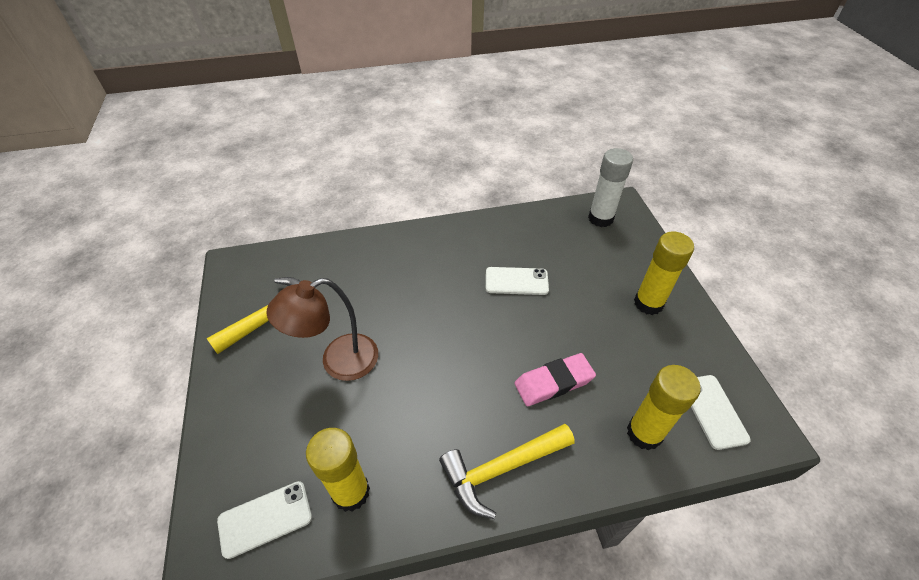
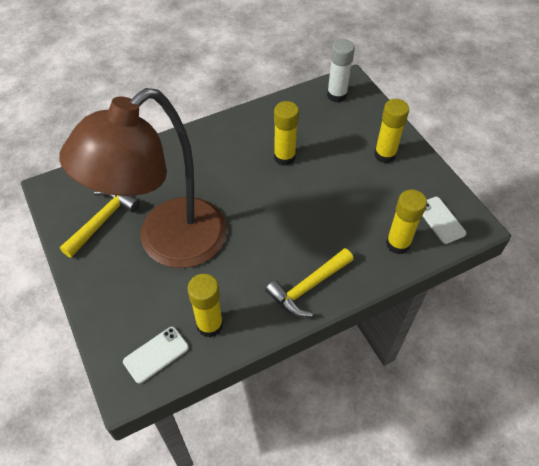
camera: 15 degrees left, 5 degrees up
brown lamp [266,278,378,381] -> brown lamp [59,88,227,268], size x2.02
white phone [486,267,549,295] -> yellow glue stick [274,101,299,166]
pink eraser [514,353,596,406] -> none

